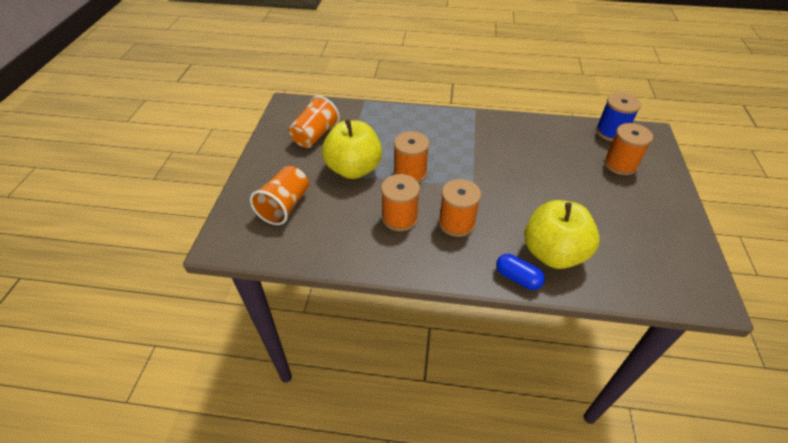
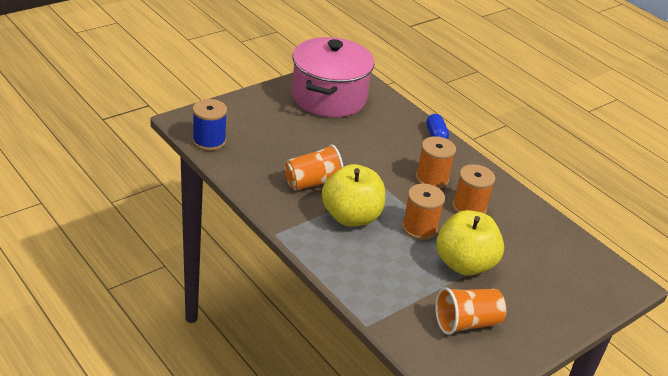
camera: 140 degrees left, 10 degrees down
orange cup [250,166,309,225] -> orange cup moved to [285,144,344,190]
yellow apple [524,200,600,269] -> yellow apple moved to [322,164,385,227]
orange spool [604,123,653,175] -> none
none -> pink pot [292,37,375,117]

